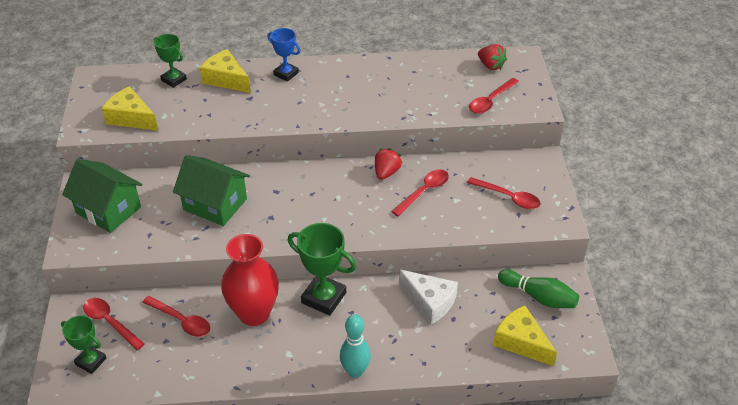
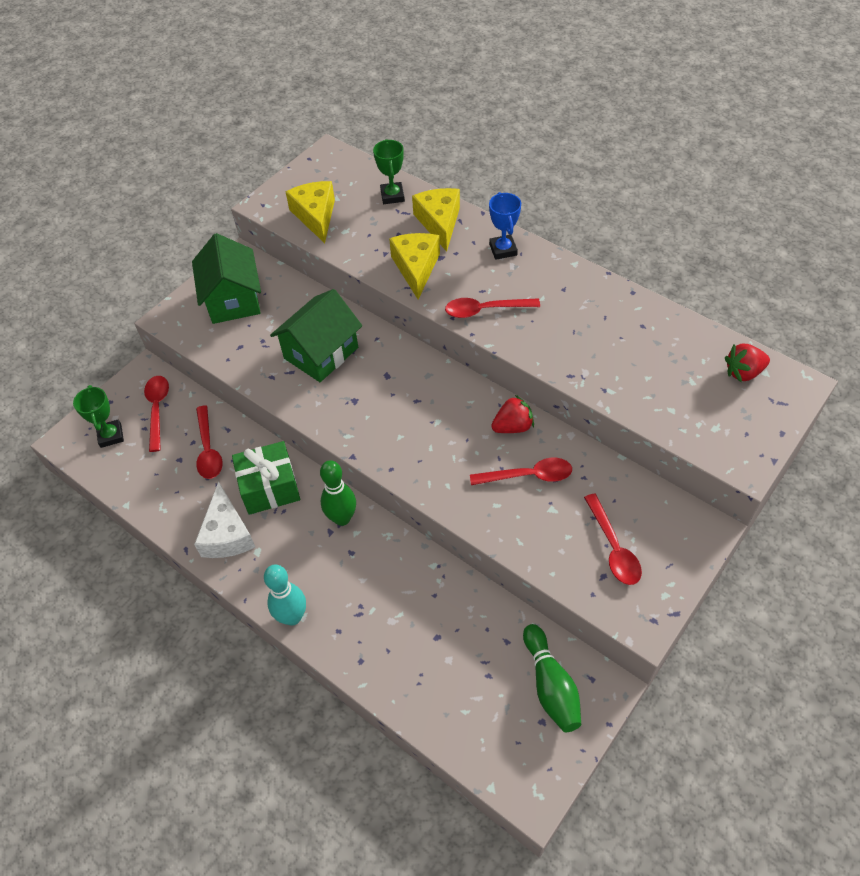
camera: 45 degrees right, 10 degrees up
green house [173,155,250,226] -> green house turned 60 degrees clockwise [270,289,362,382]
red vase [221,234,279,326] -> green gift [232,441,300,515]
green trophy [288,223,356,316] -> green bowling pin [320,460,356,526]
white cheese [399,270,458,324] -> white cheese moved to [194,481,255,558]
red spoon [469,78,519,114] -> red spoon moved to [445,298,540,318]
red strawberry [478,44,507,70] -> red strawberry turned 75 degrees clockwise [725,344,770,382]
yellow cheese [493,305,557,366] -> yellow cheese moved to [389,233,440,300]

